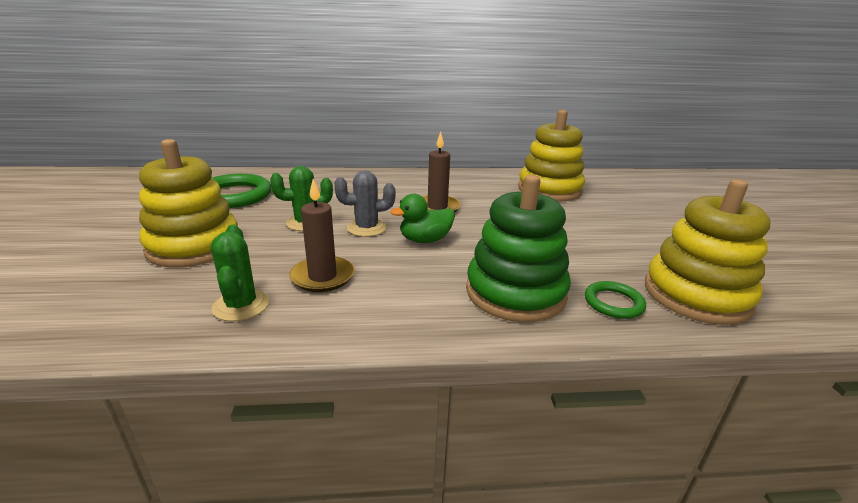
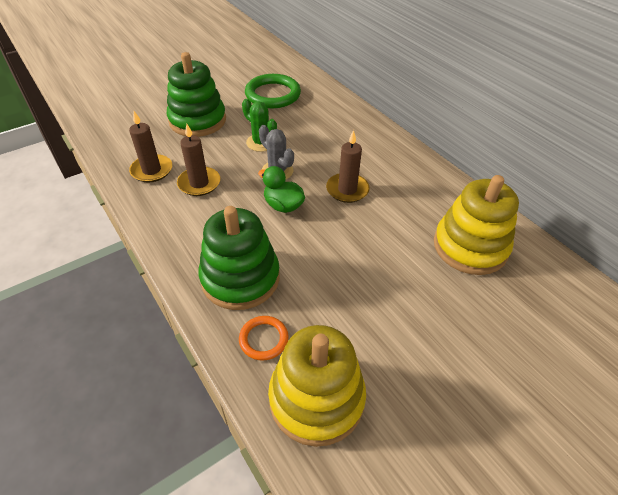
camera: 60 degrees right, 20 degrees up
yellow stacking toy [139,139,238,268] -> green stacking toy [167,52,226,137]
green cactus [211,225,269,321] -> brown candle [129,111,172,182]
green ring [585,281,646,319] -> orange ring [239,316,289,361]

